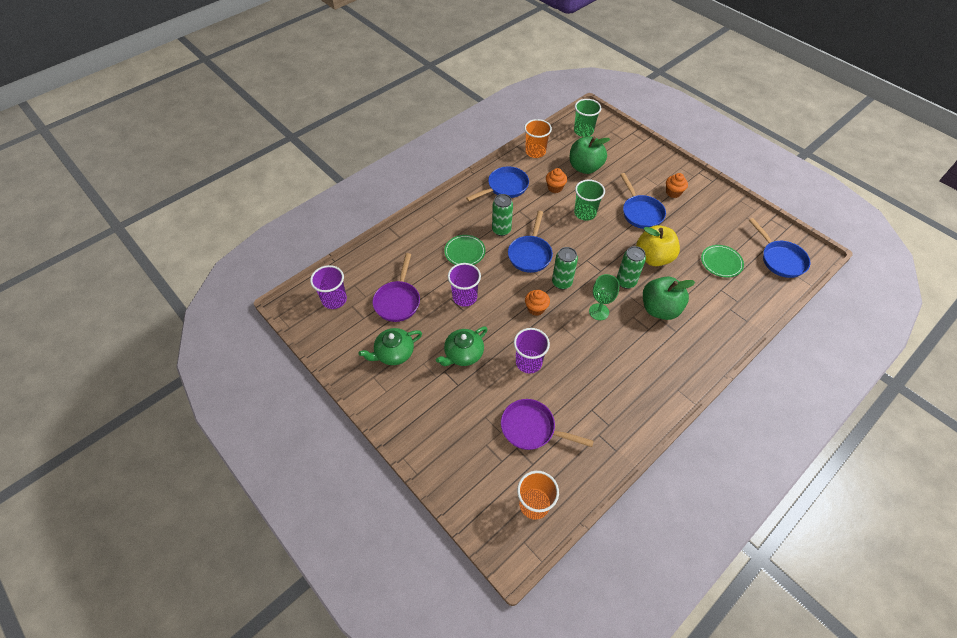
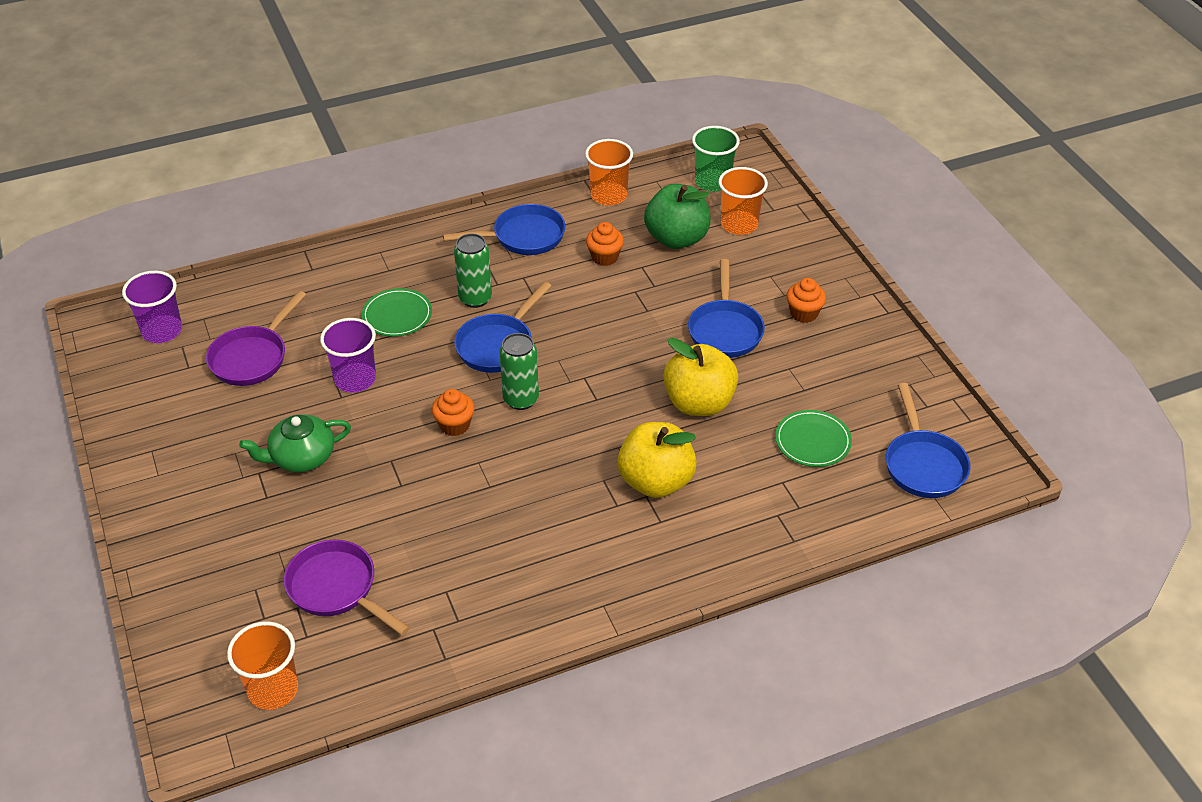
camera: 20 degrees right, 10 degrees down
green teapot [359,328,422,365] -> none
purple cup [514,328,550,373] -> none
green cup [574,179,605,221] -> none
green goblet [589,274,619,320] -> none
green can [617,246,646,289] -> none
green apple [643,277,695,320] -> yellow apple [617,422,697,498]
none -> orange cup [718,167,768,235]

